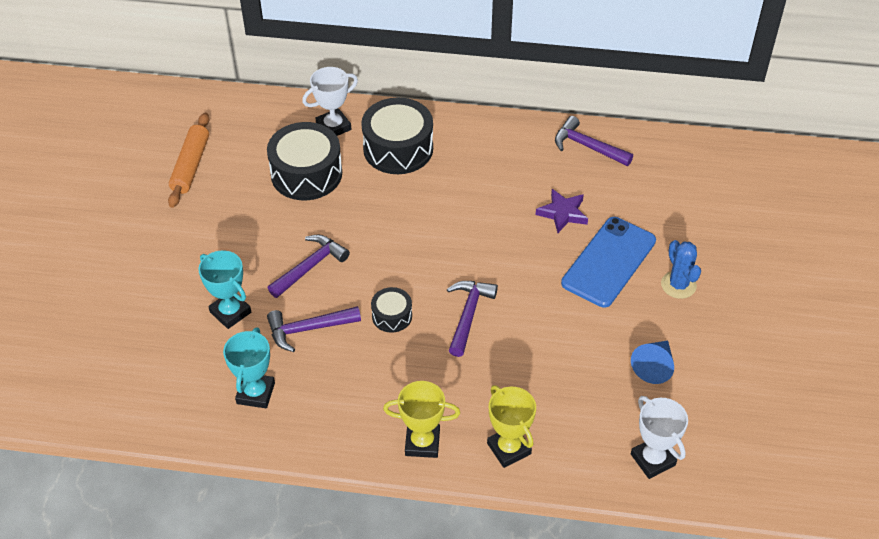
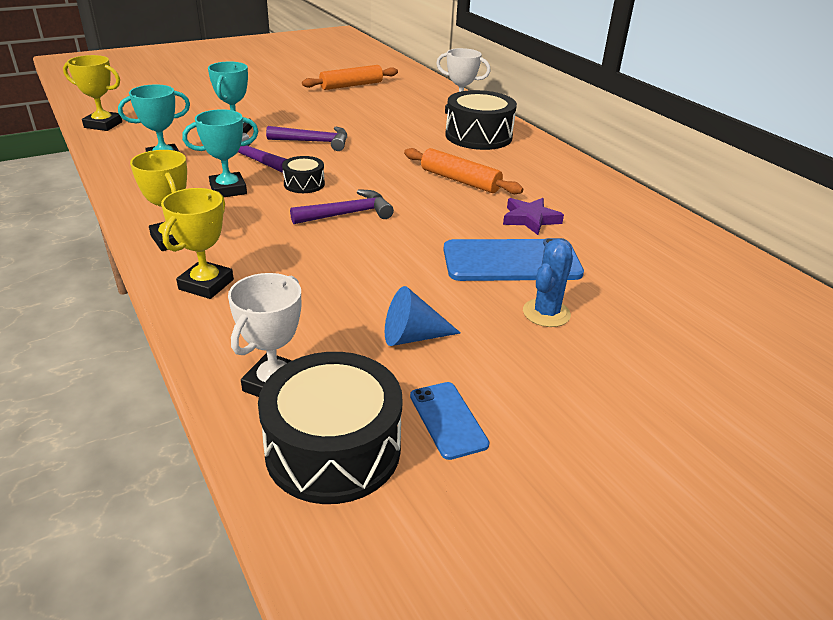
camera: 50 degrees right, 15 degrees down
black drum [267,122,342,200] -> black drum moved to [258,352,403,504]
purple hammer [555,116,633,166] -> none
none -> yellow trophy [63,55,122,131]
none -> turquoise trophy [182,109,259,197]
none -> orange rolling pin [404,148,523,194]
none -> blue phone [410,382,490,460]

